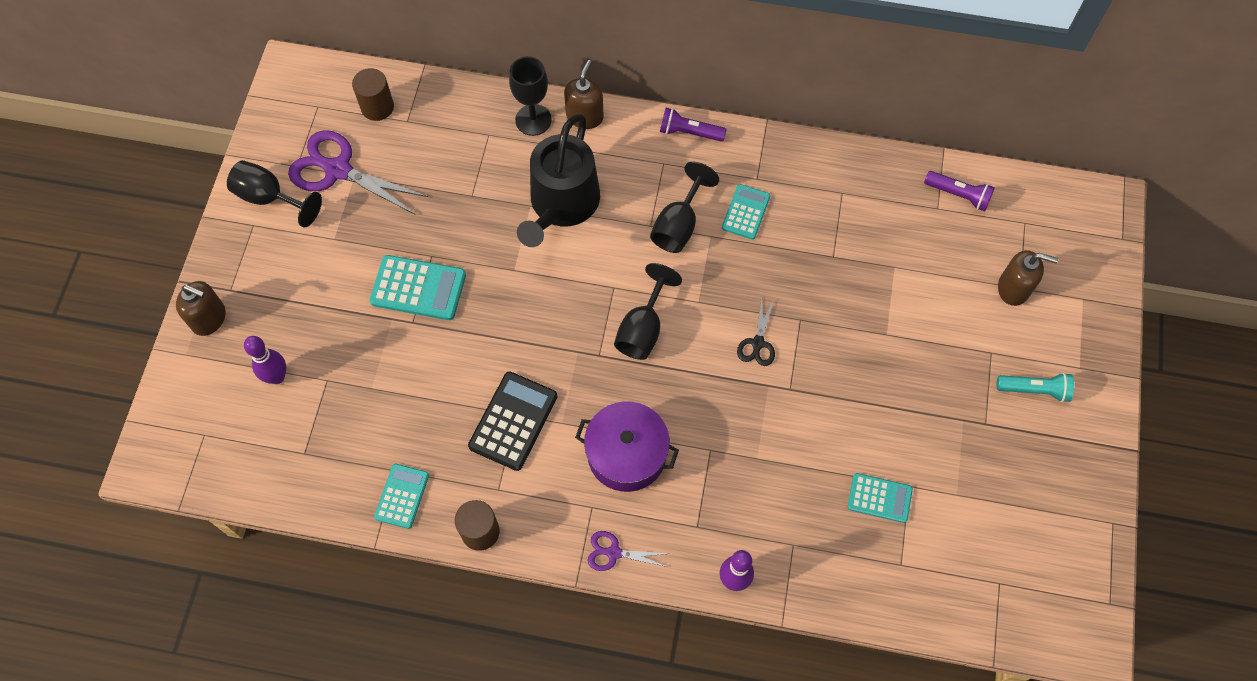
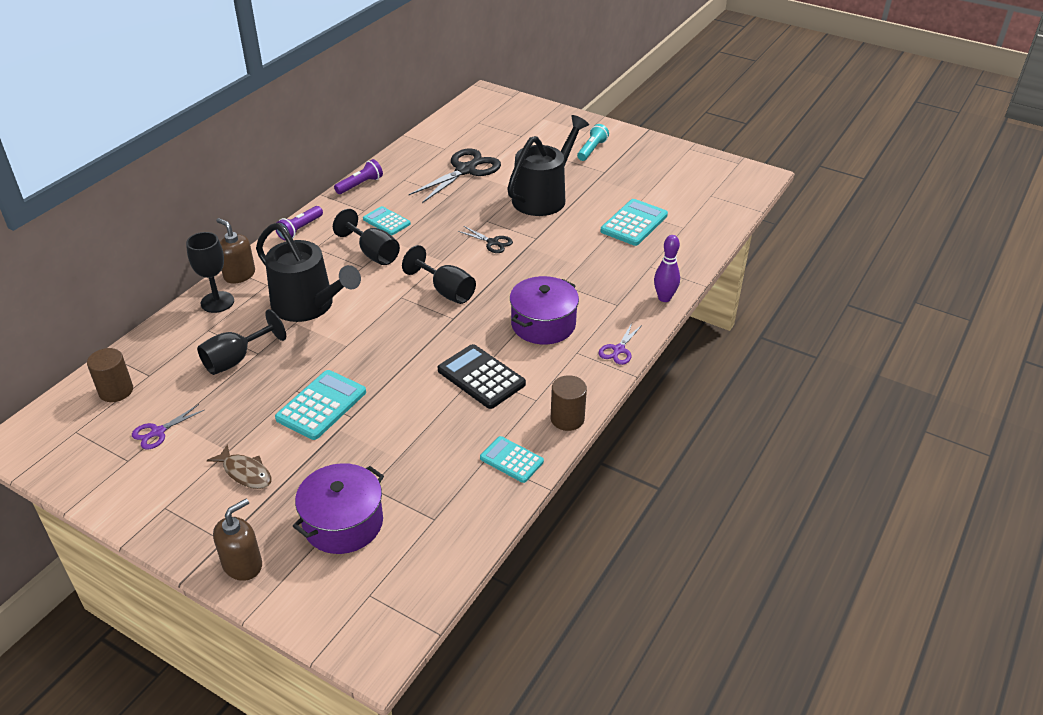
camera: 70 degrees left, 25 degrees down
black goblet [227,160,322,228] -> black goblet moved to [197,309,286,375]
purple bowling pin [244,336,286,384] -> purple pot [293,463,384,554]
purple scissors [288,130,428,215] -> purple scissors [132,404,204,449], size x0.50
turquoise calculator [848,473,913,523] -> turquoise calculator [601,199,668,246], size x1.55
purple flashlight [924,171,995,211] -> purple flashlight moved to [334,159,383,194]
brown soap dispenser [998,250,1058,306] -> none
none -> brown fish [207,444,272,489]
none -> black scissors [409,148,501,203]
none -> black watering can [507,115,589,216]

